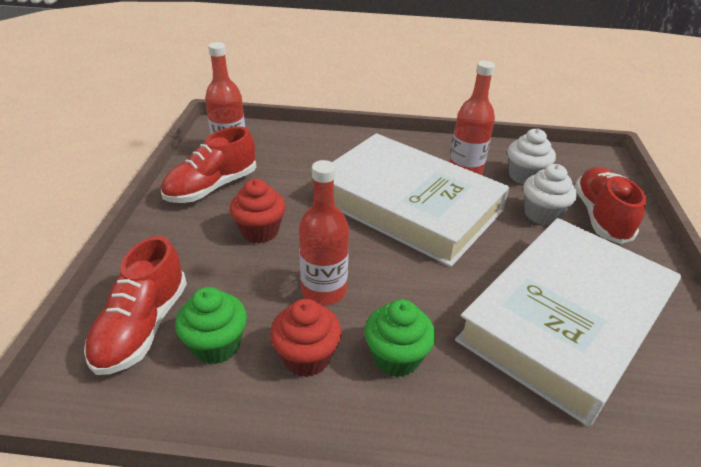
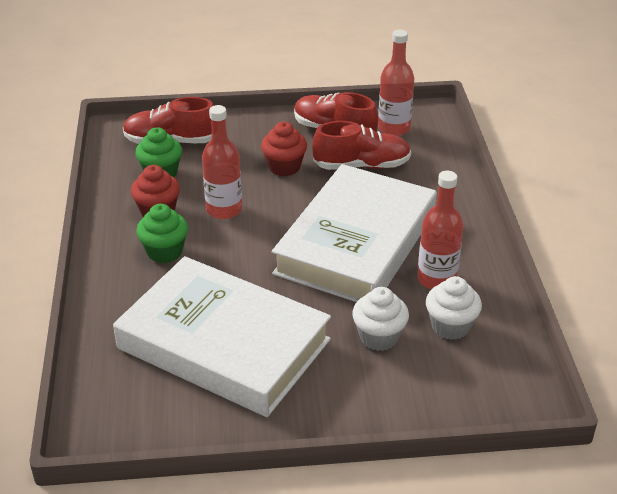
camera: 80 degrees right, 0 degrees up
red shoe [574,167,646,244] -> red shoe moved to [312,121,411,170]

